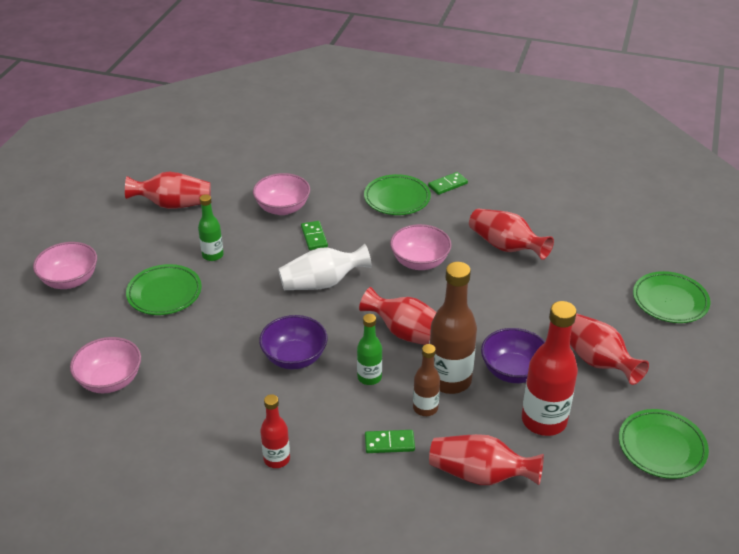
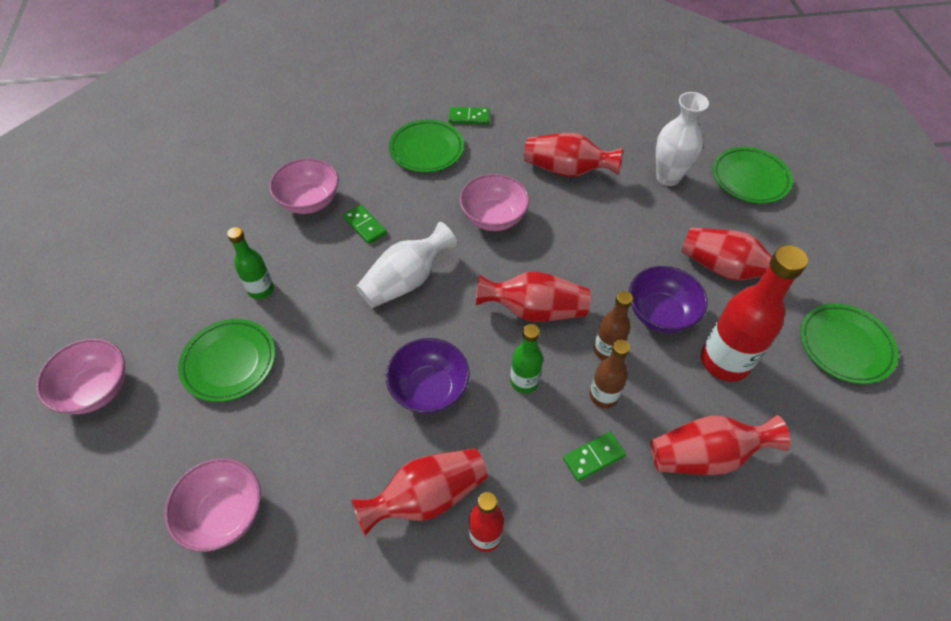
camera: 25 degrees left, 15 degrees up
red vase [125,171,211,209] -> red vase moved to [351,448,488,536]
green domino [428,172,468,195] -> green domino turned 60 degrees clockwise [448,107,490,125]
brown bottle [429,262,477,394] -> brown bottle [594,291,633,360], size x0.56
none -> white vase [656,92,709,186]

